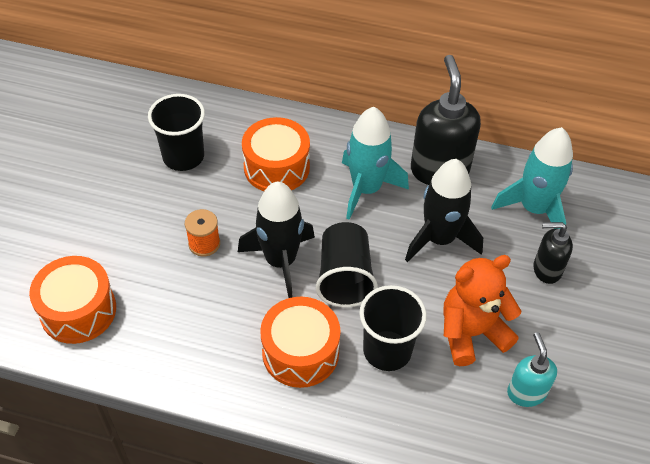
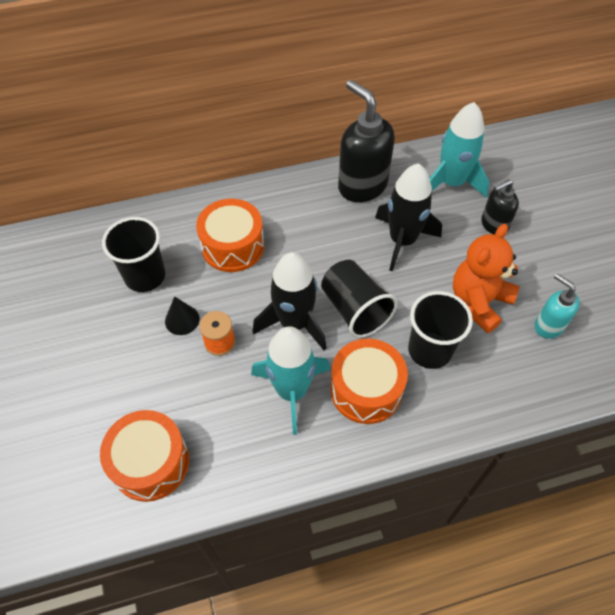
camera: 30 degrees left, 5 degrees up
turquoise rocket [342,107,409,220] -> turquoise rocket moved to [251,326,330,435]
none -> black cone [165,296,200,335]

